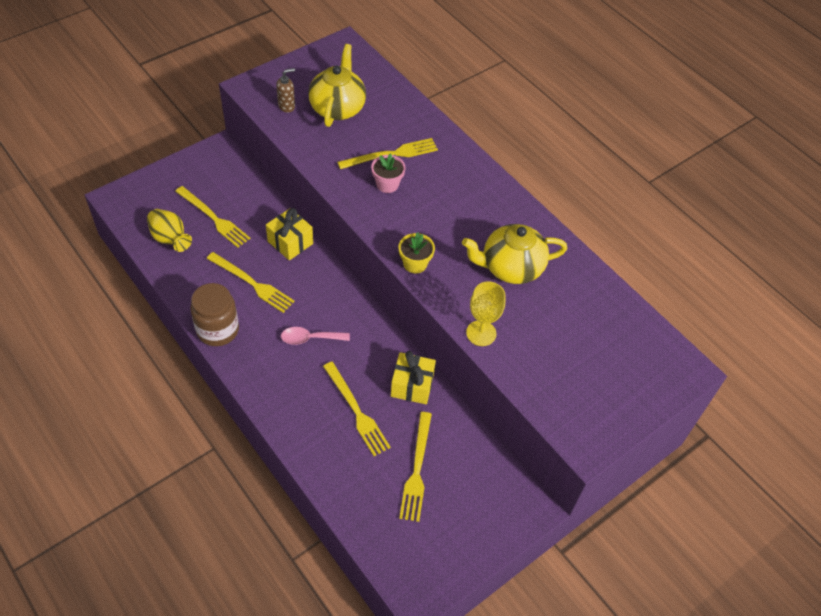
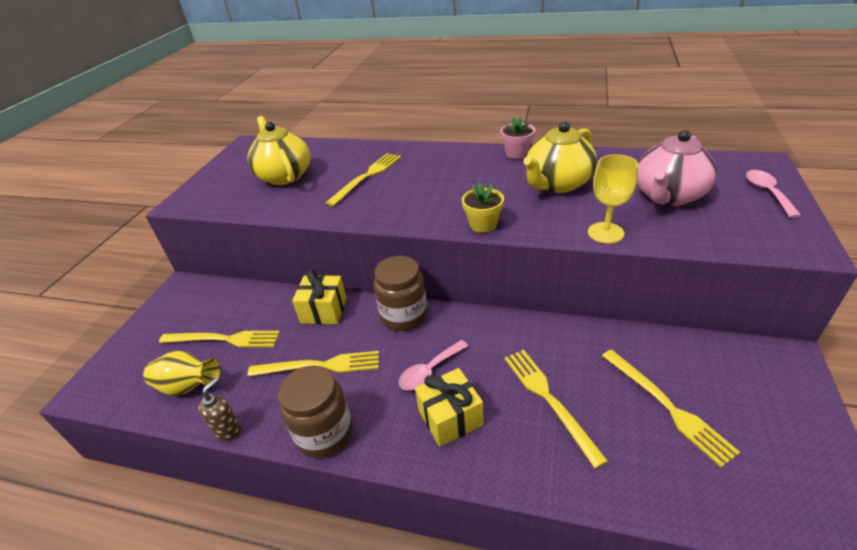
camera: 30 degrees left, 15 degrees down
brown soap dispenser [276,68,295,113] -> brown soap dispenser moved to [198,377,241,441]
yellow fork [323,362,391,456] -> yellow fork turned 135 degrees counterclockwise [504,350,608,469]
pink flower pot [371,153,406,193] -> pink flower pot moved to [501,117,536,159]
yellow gift [391,351,436,404] -> yellow gift moved to [415,368,484,447]
none -> brown jar [374,256,427,331]
none -> pink teapot [637,130,717,206]
none -> pink spoon [746,170,802,218]

